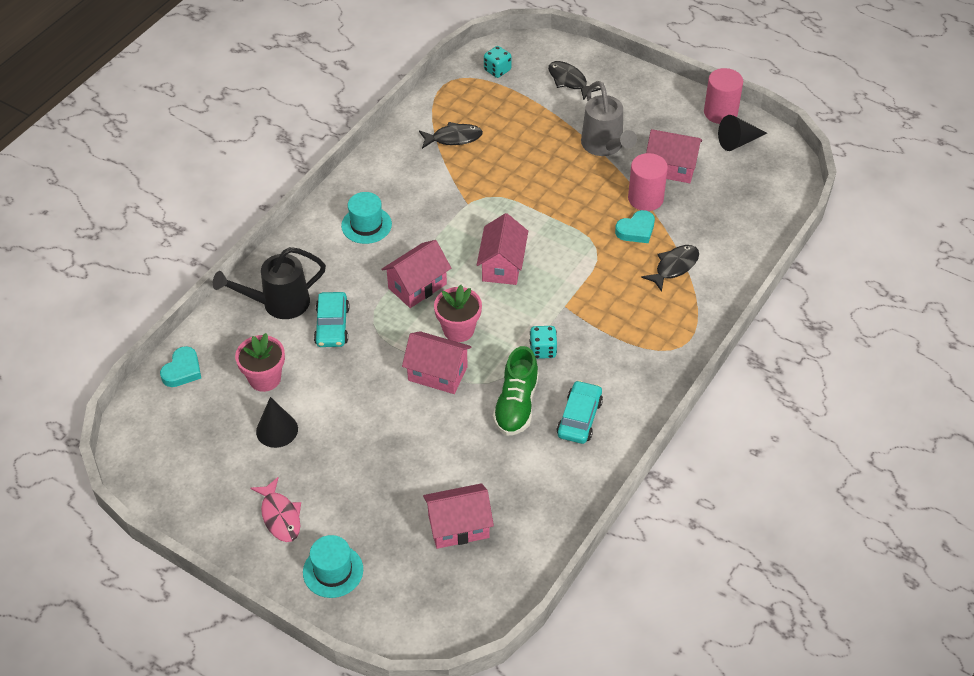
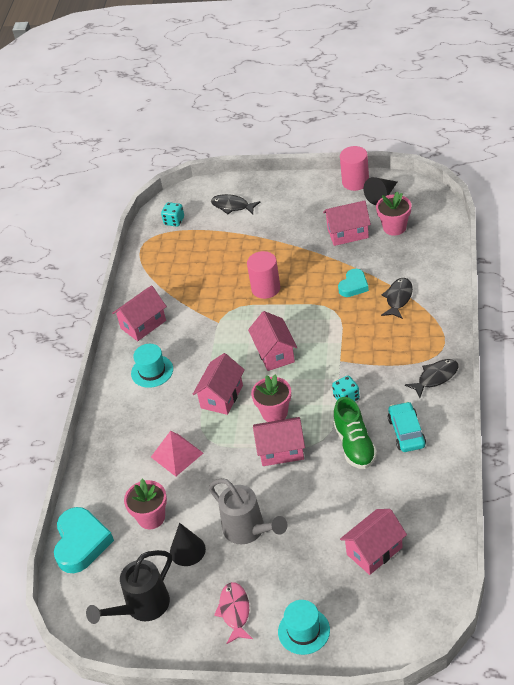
camera: 20 degrees left, 5 degrees down
turquoise heart [160,346,201,387] -> turquoise heart [54,507,114,573], size x1.70
black watering can [213,247,326,319] -> black watering can moved to [86,550,172,624]
pink fish [251,477,301,542] -> pink fish turned 135 degrees counterclockwise [214,582,253,644]
turquoise car [314,292,350,347] -> pink pyramid [151,431,203,477]
black fish [419,122,483,149] -> black fish moved to [405,359,458,398]
grey watering can [581,81,637,156] -> grey watering can moved to [209,478,287,545]
pink cylinder [628,153,668,211] -> pink cylinder moved to [247,251,280,299]
none -> pink house [112,285,167,341]
none -> pink flower pot [376,191,411,236]

